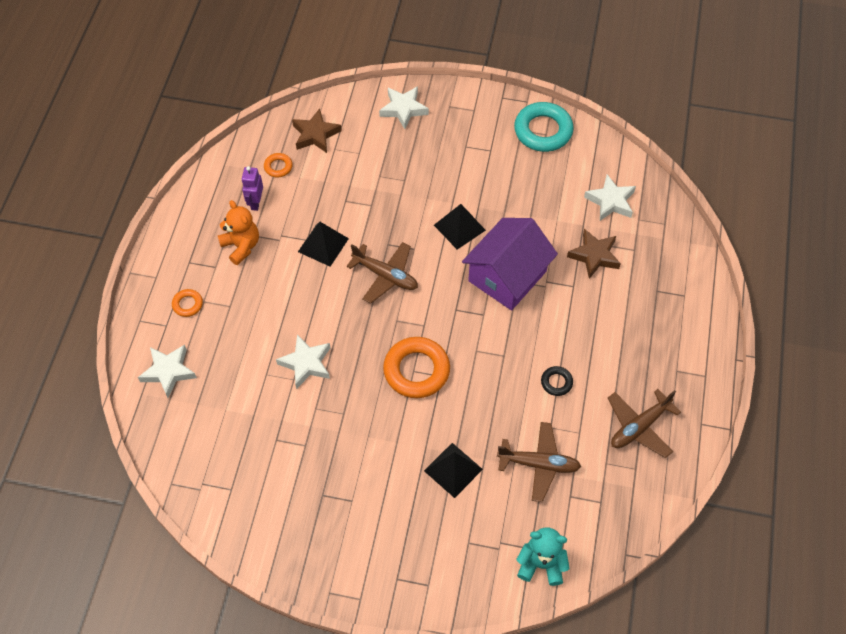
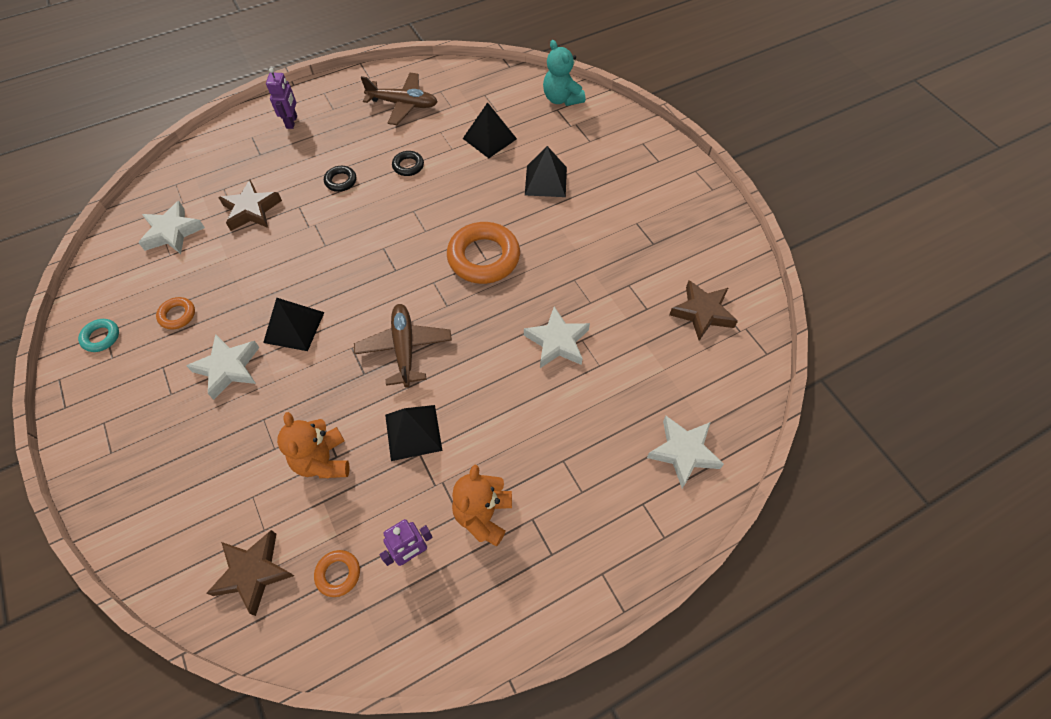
camera: 130 degrees left, 0 degrees up
orange ring [172,289,203,317] -> orange ring moved to [156,297,195,329]
white star [379,86,429,129] -> white star moved to [186,334,260,400]
purple house [462,218,558,310] -> none
brown plane [497,422,581,502] -> black pyramid [463,102,517,158]
turquoise ring [514,102,574,152] -> turquoise ring [78,319,119,352], size x0.48
none -> purple robot [266,68,297,129]
none -> orange teddy bear [277,412,350,479]
none -> black ring [324,166,356,192]
none -> brown star [669,280,738,341]

